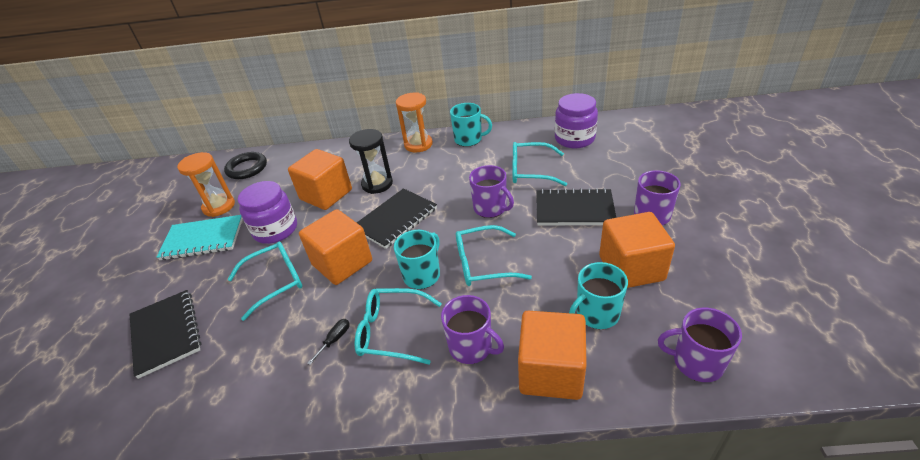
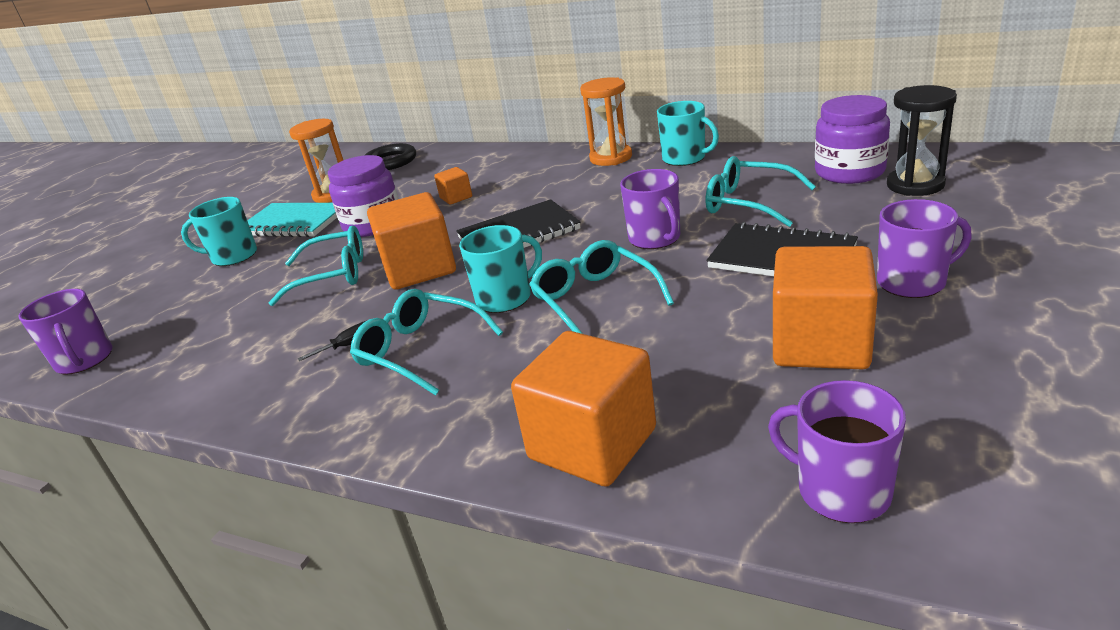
camera: 25 degrees right, 10 degrees down
black notebook [130,290,201,379] -> none
orange cube [288,149,352,210] -> orange cube [434,167,472,205], size x0.48
black hourglass [349,129,393,194] -> black hourglass moved to [887,85,957,196]
purple mug [441,295,504,364] -> purple mug moved to [19,289,112,375]
turquoise glasses [456,225,532,286] -> turquoise glasses turned 45 degrees clockwise [529,240,674,334]
turquoise mug [569,262,628,329] -> turquoise mug moved to [181,197,257,266]

